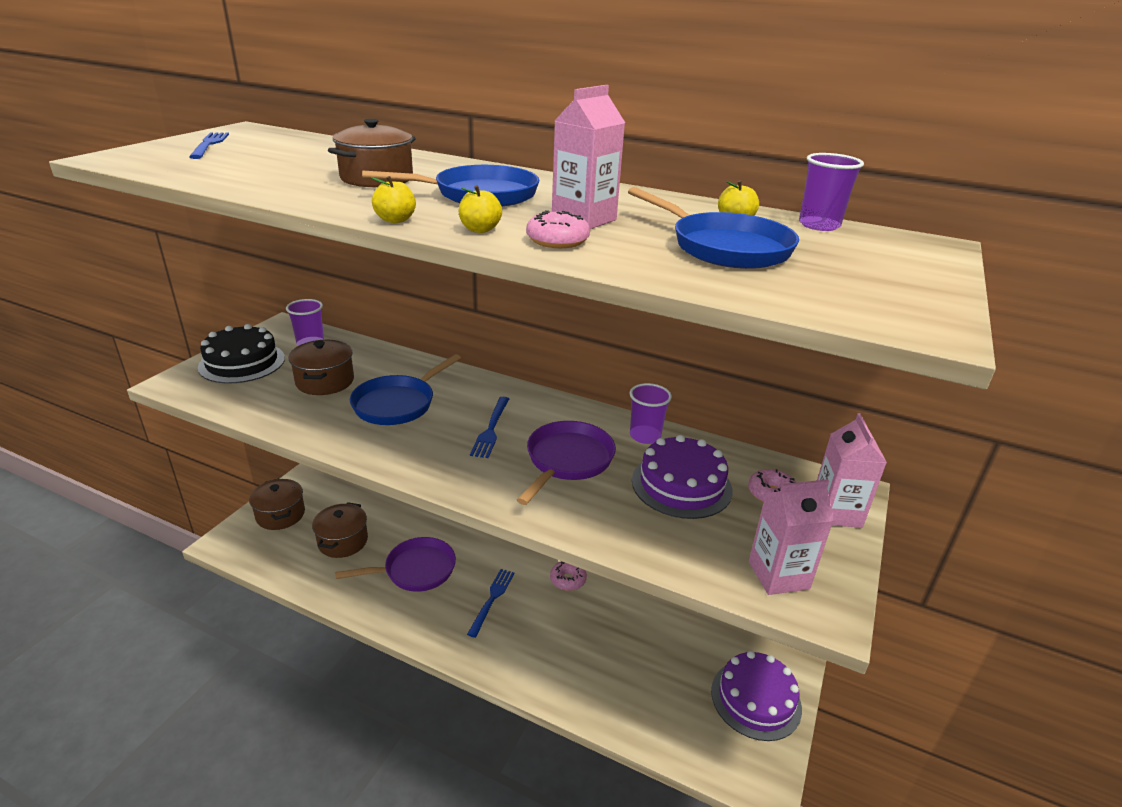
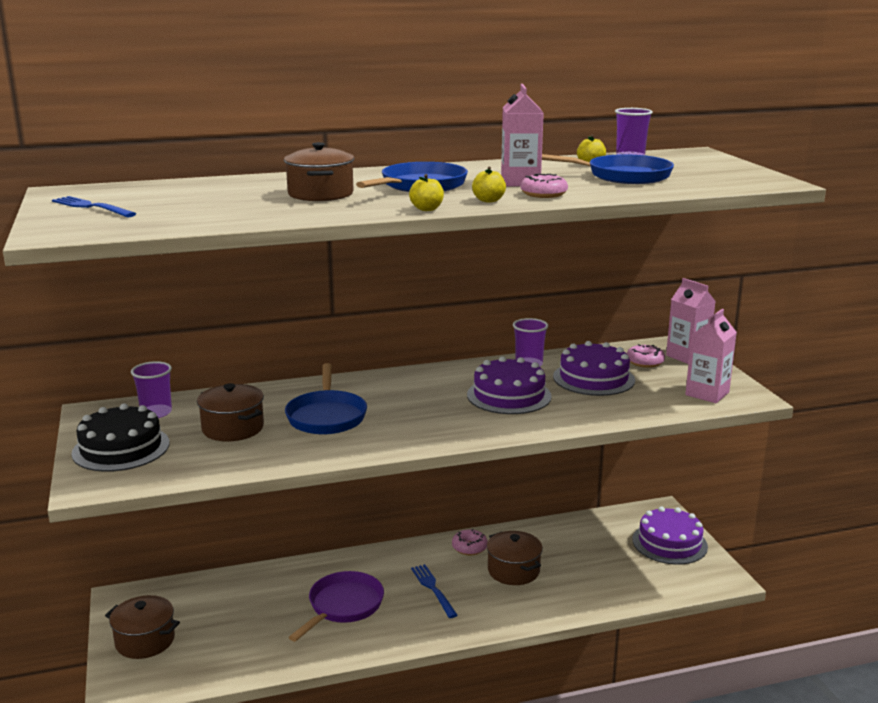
camera: 40 degrees left, 10 degrees down
brown pot [312,502,368,558] -> brown pot moved to [487,531,543,585]
blue fork [470,397,509,458] -> none
purple pan [517,421,616,505] -> purple cake [467,356,552,414]

